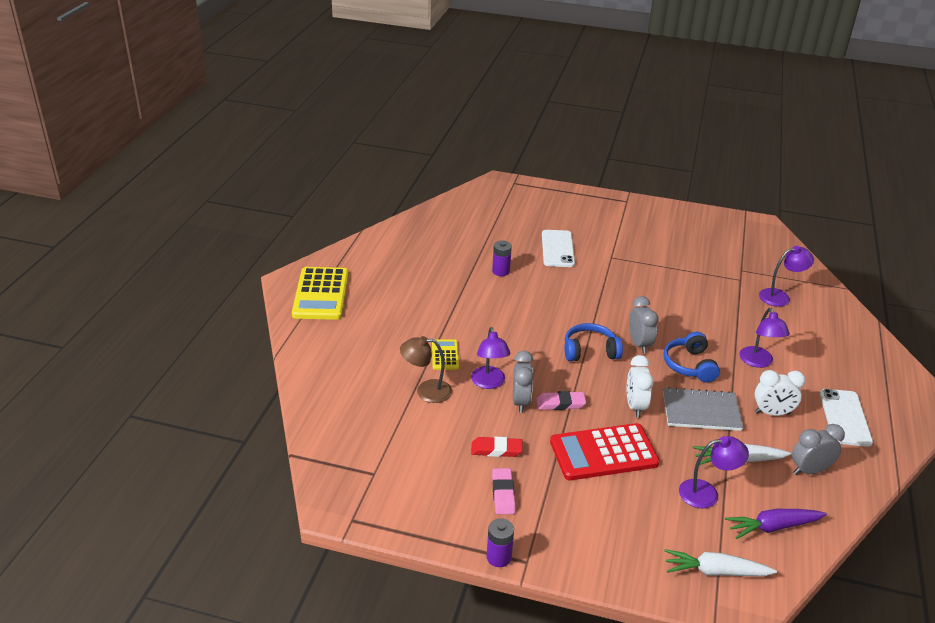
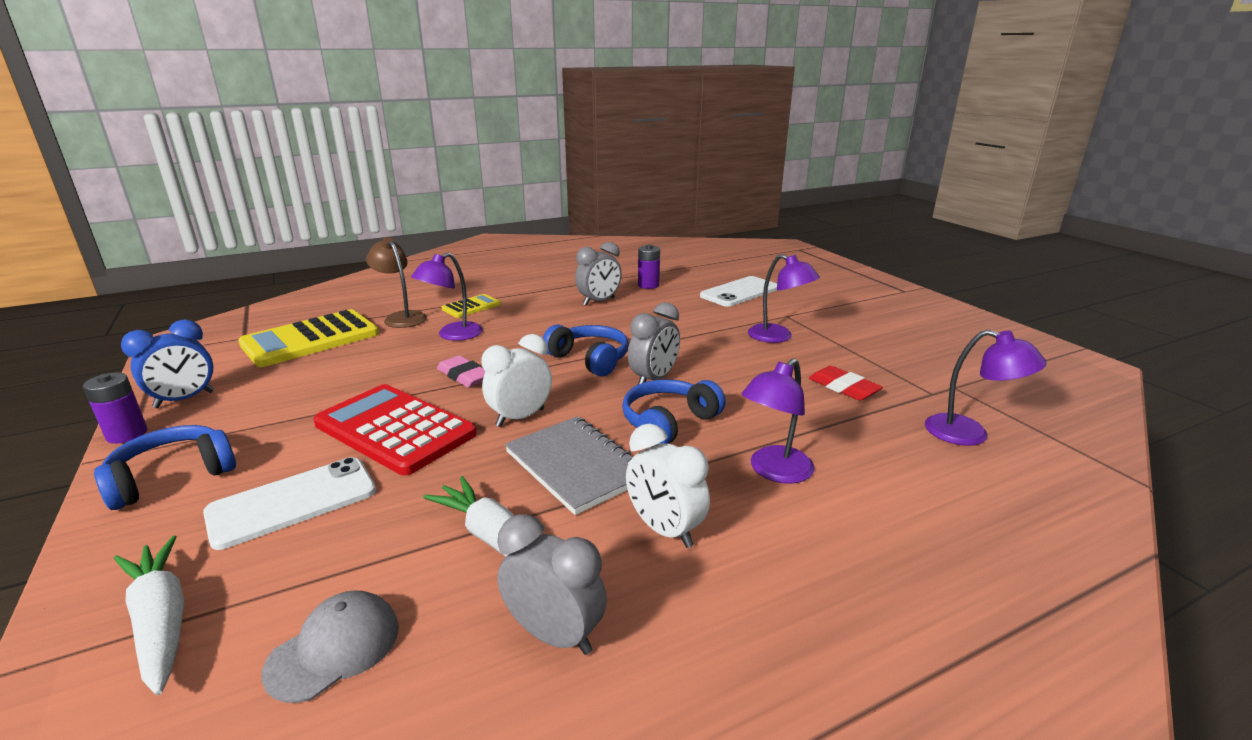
camera: 50 degrees right, 10 degrees down
yellow calculator [292,267,349,320] -> yellow calculator moved to [238,309,379,367]
red eraser [471,437,523,457] -> red eraser moved to [809,366,883,401]
pink eraser [492,468,515,514] -> none
grey clock [513,351,534,413] -> grey clock moved to [575,242,622,306]
purple lamp [679,436,749,508] -> purple lamp moved to [748,254,820,343]
purple carrot [725,509,827,539] -> grey cap [261,590,399,703]
white phone [820,389,873,447] -> white phone moved to [203,457,376,550]
none -> blue headphones [94,425,236,510]
none -> blue clock [121,319,214,408]

